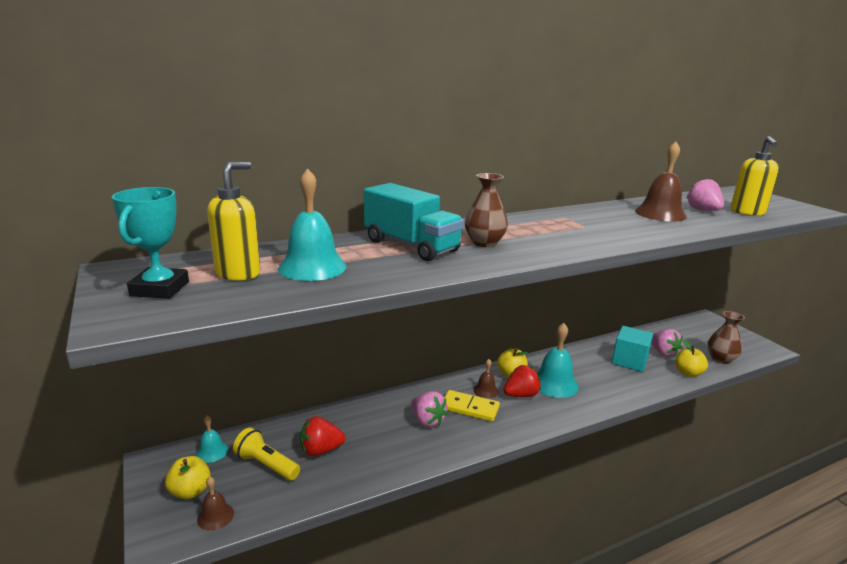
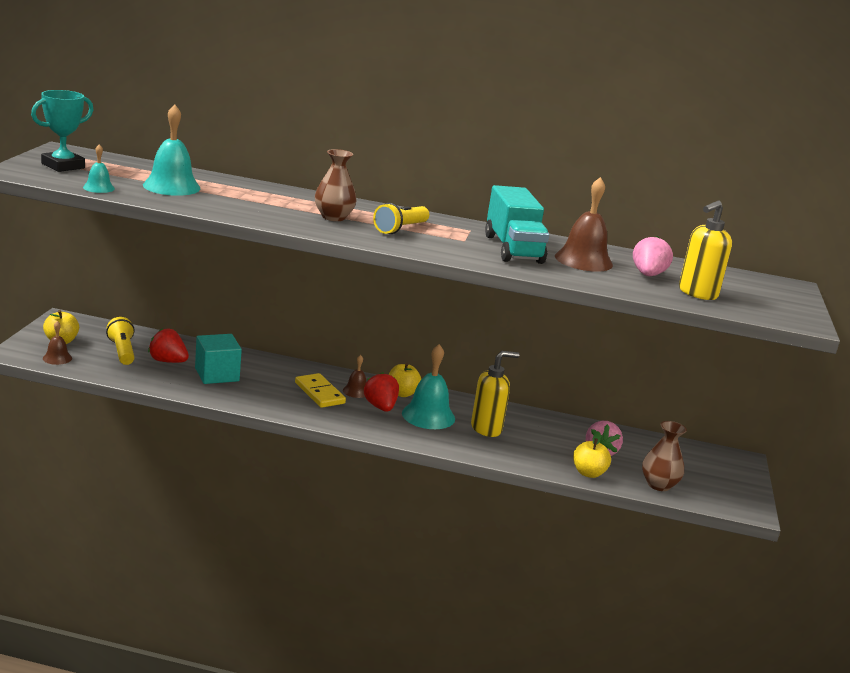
camera: 35 degrees right, 0 degrees up
turquoise bell [196,416,228,463] -> turquoise bell moved to [83,144,115,193]
yellow soap dispenser [207,162,260,281] -> yellow soap dispenser moved to [471,351,520,437]
turquoise truck [364,183,464,261] -> turquoise truck moved to [485,185,549,264]
pink strawberry [411,391,448,427] -> none
red strawberry [503,365,541,397] -> red strawberry turned 120 degrees counterclockwise [364,372,399,412]
turquoise cube [612,326,653,372] -> turquoise cube moved to [195,334,242,384]
none -> yellow flashlight [373,203,429,234]

